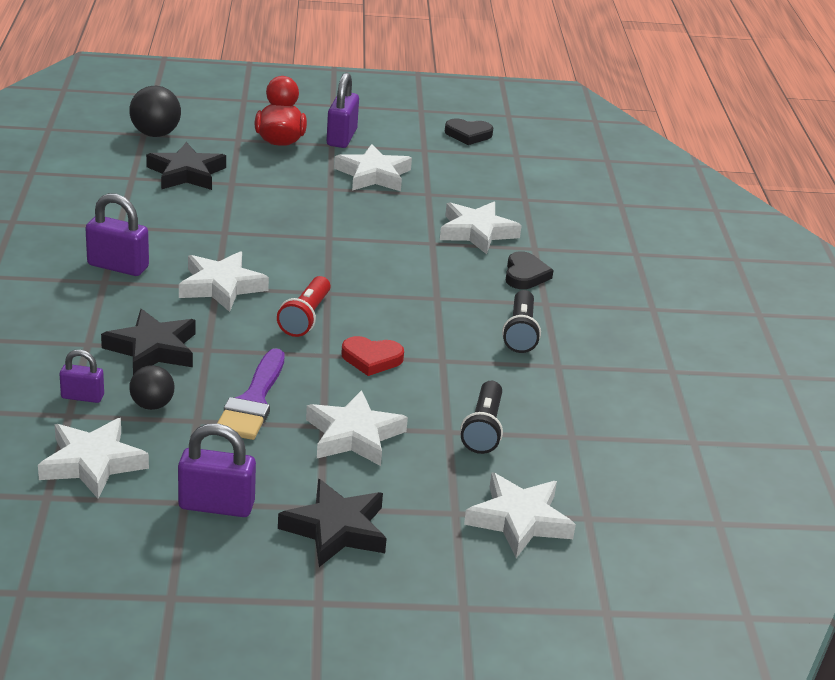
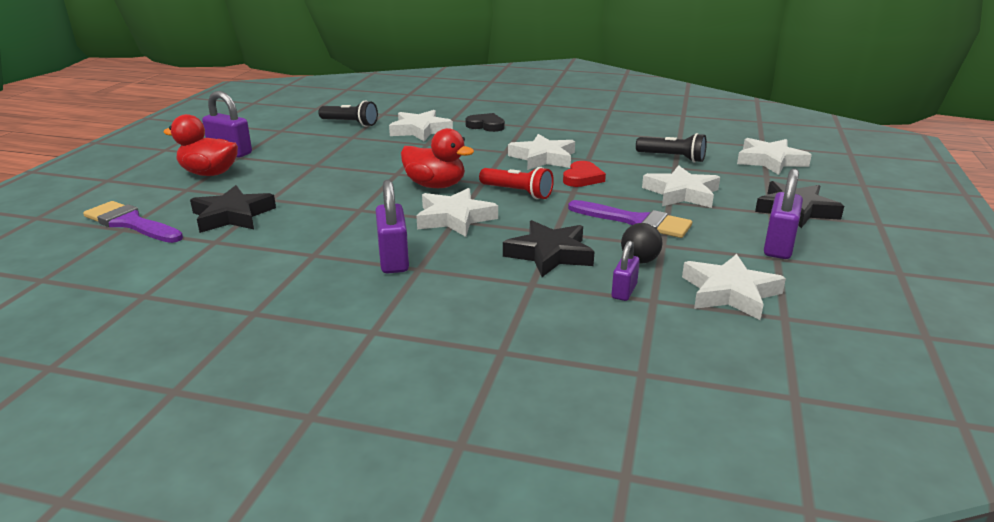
camera: 70 degrees left, 5 degrees down
purple padlock [85,193,149,276] -> purple padlock turned 45 degrees counterclockwise [376,179,409,274]
black ball [130,86,181,137] -> purple brush [83,201,183,243]
white star [334,144,412,191] -> white star moved to [508,134,575,170]
black heart [445,119,493,145] -> none
black flashlight [502,290,541,353] -> black flashlight moved to [318,100,378,127]
none -> red duck [401,128,474,188]

